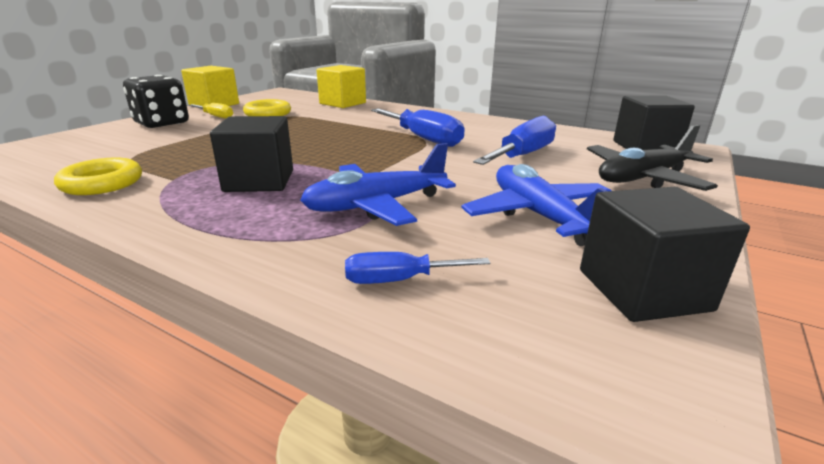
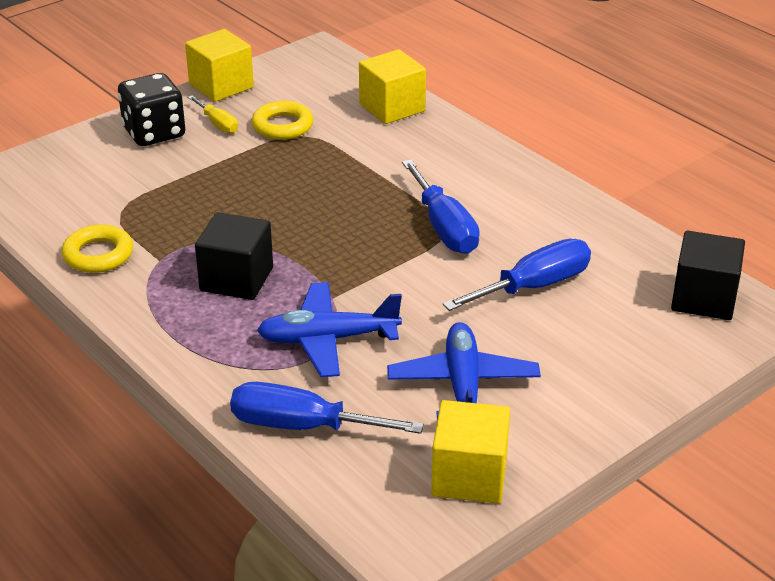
camera: 20 degrees right, 10 degrees up
blue screwdriver [345,252,491,284] -> blue screwdriver [230,382,424,434], size x1.80
black cube [580,187,750,322] -> yellow cube [431,400,510,504]
black plane [587,125,718,191] -> none

